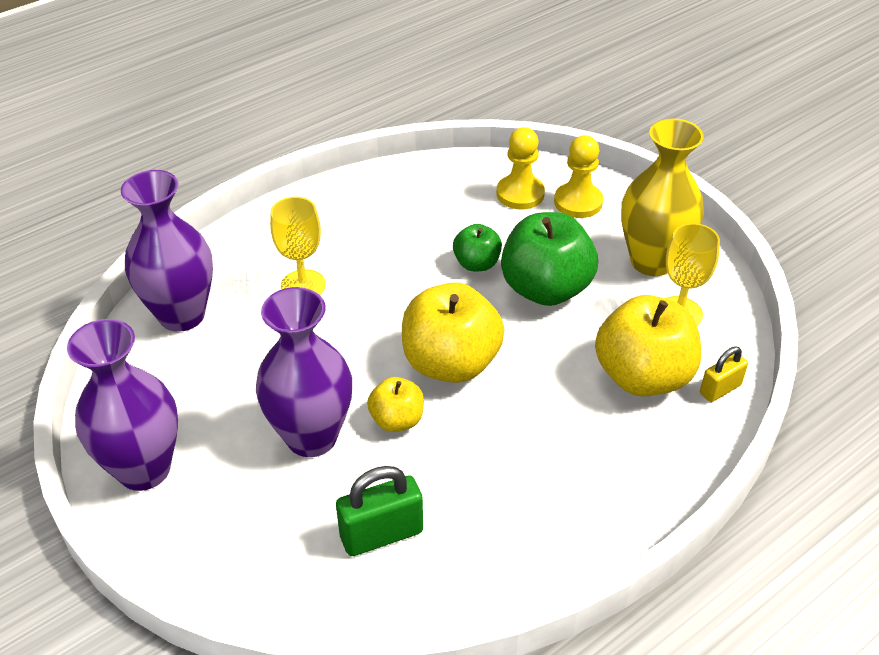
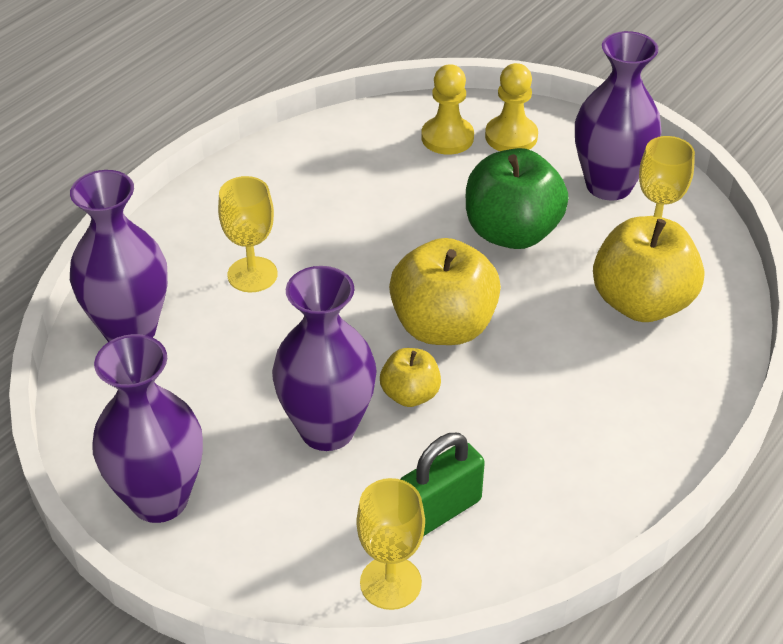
camera: 15 degrees left, 0 degrees up
green apple [453,224,502,271] -> none
yellow vase [621,119,704,276] -> purple vase [575,31,662,200]
yellow padlock [700,347,748,402] -> none
none -> yellow goblet [357,478,425,610]

